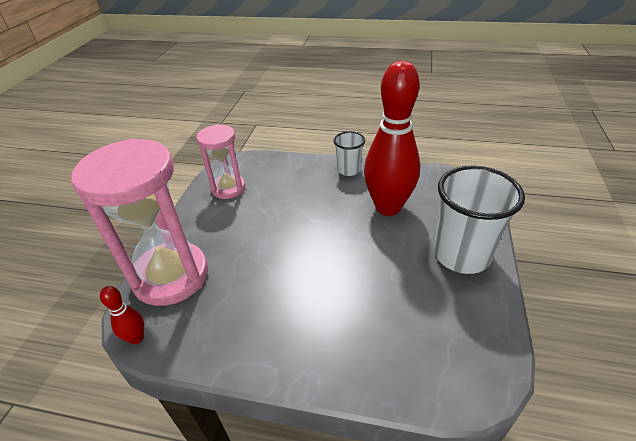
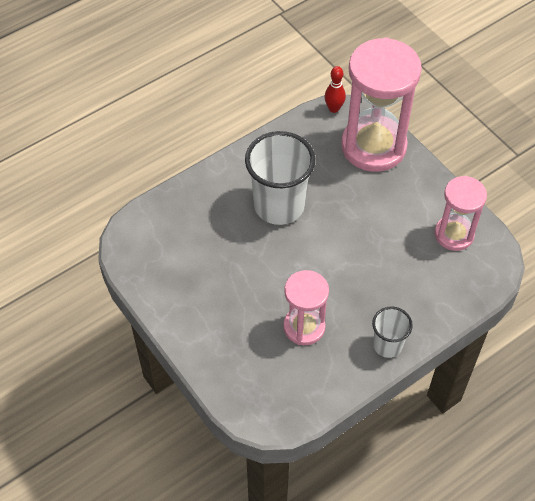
camera: 130 degrees right, 15 degrees up
red bowling pin [364,61,420,216] -> pink hourglass [283,270,329,345]
white cup [434,166,525,274] -> white cup moved to [245,131,315,225]

